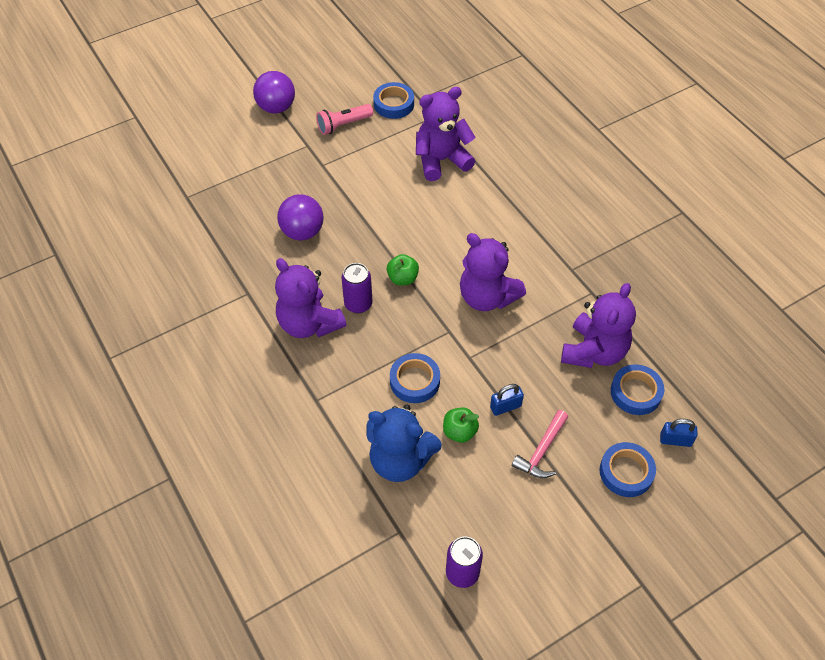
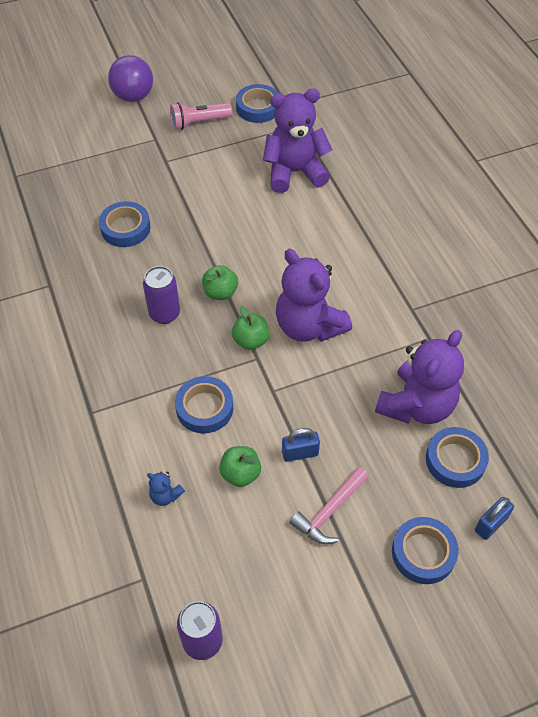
camera: 10 degrees right, 0 degrees up
purple teddy bear [275,258,347,338] -> none
purple ball [277,194,324,240] -> blue tape [99,201,151,247]
blue teddy bear [366,405,442,482] -> blue teddy bear [147,472,185,506], size x0.41
blue padlock [660,419,698,447] -> blue padlock turned 60 degrees counterclockwise [475,497,514,540]
none -> green apple [232,306,269,350]

